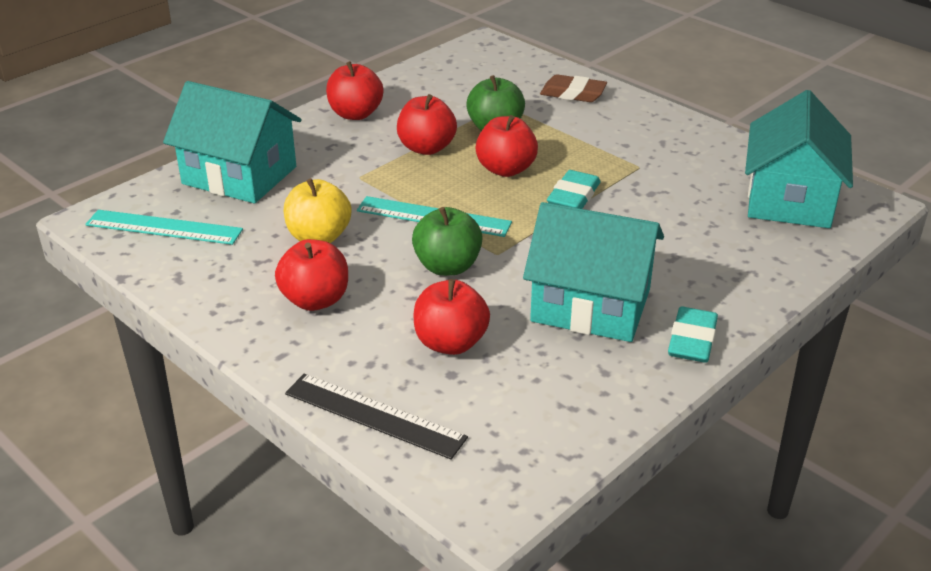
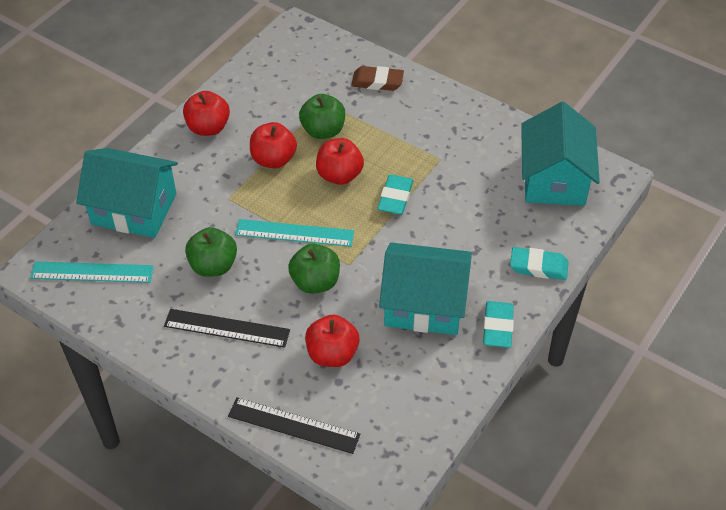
camera: 10 degrees left, 15 degrees up
red apple [275,239,348,311] -> black ruler [164,309,290,348]
yellow apple [283,178,351,243] -> green apple [185,227,237,277]
none -> turquoise eraser [510,247,569,280]

